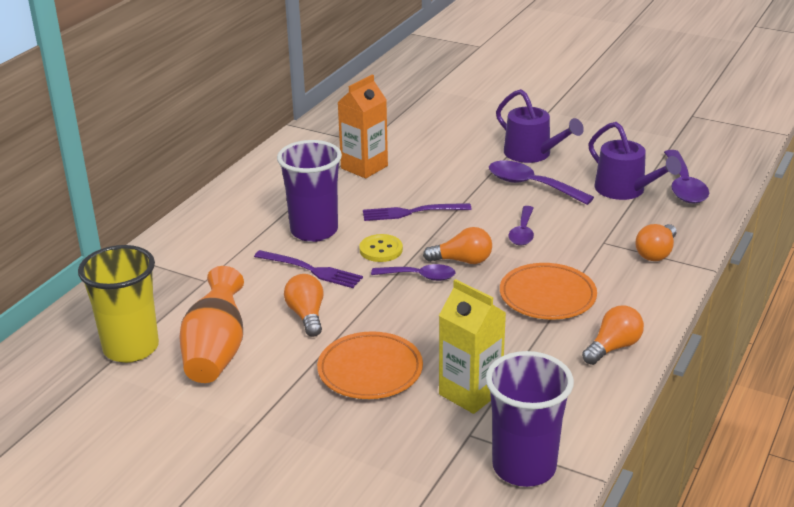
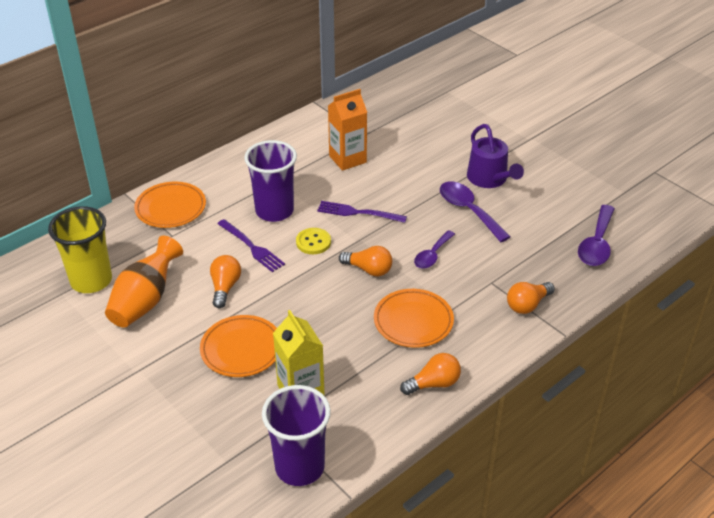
camera: 20 degrees right, 10 degrees up
purple spoon [371,264,456,281] -> none
purple watering can [588,122,681,200] -> none
none -> orange plate [134,181,206,228]

